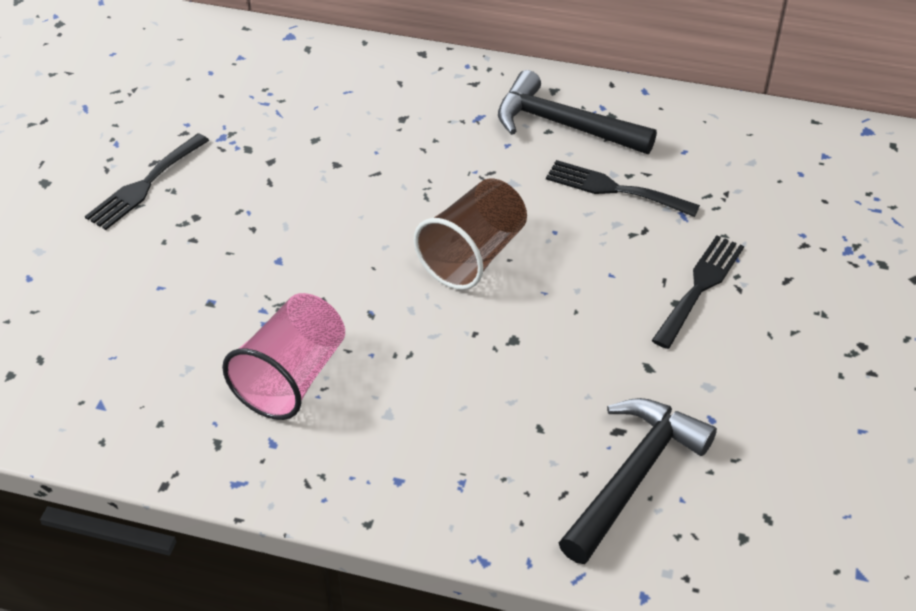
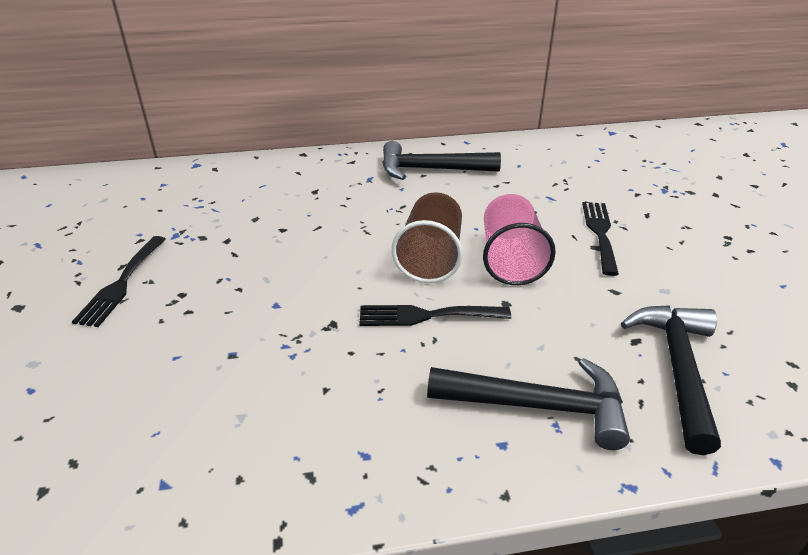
camera: 25 degrees left, 10 degrees down
pink cup [222,293,345,420] -> pink cup moved to [483,194,556,285]
black fork [546,160,700,217] -> black fork moved to [359,305,511,326]
none -> black hammer [427,358,630,450]

